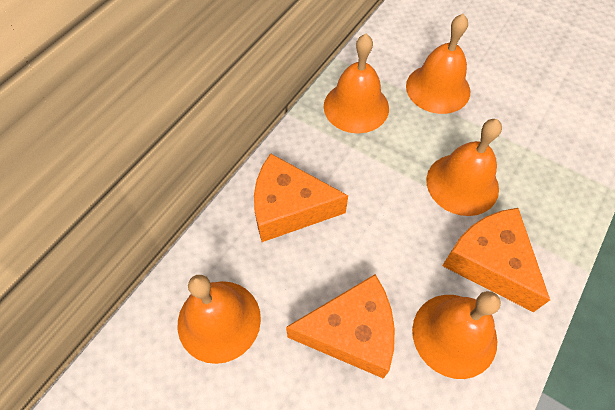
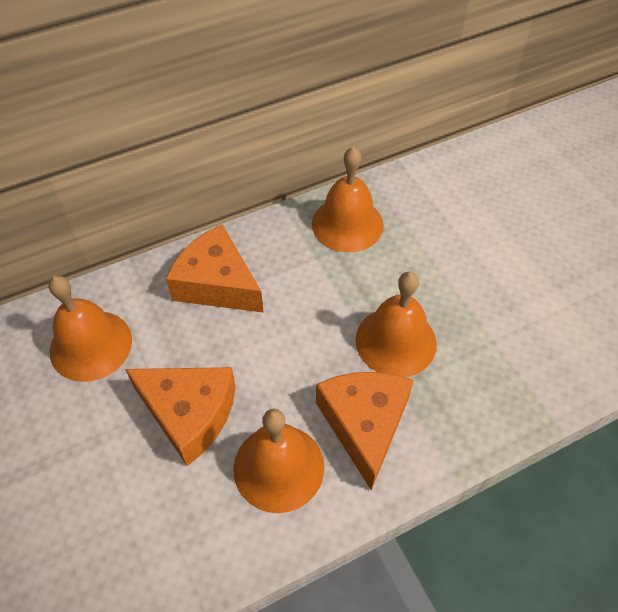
camera: 30 degrees right, 5 degrees down
orange bell [406,13,470,114] -> none

